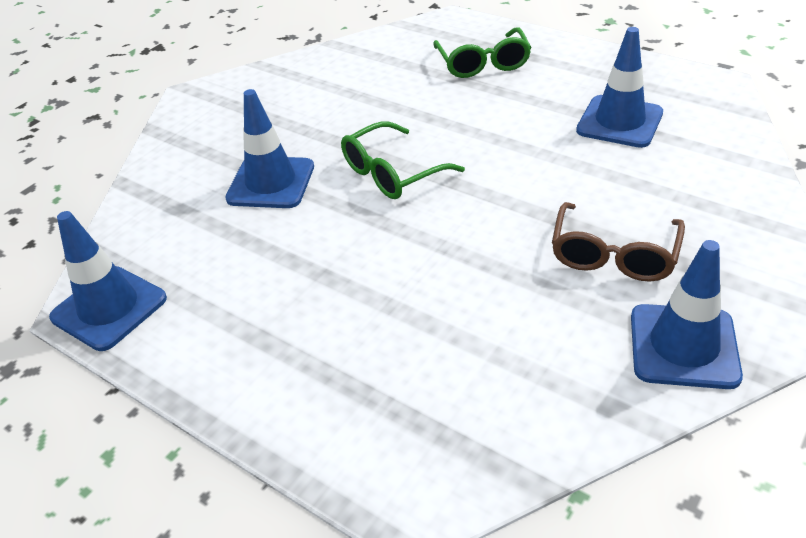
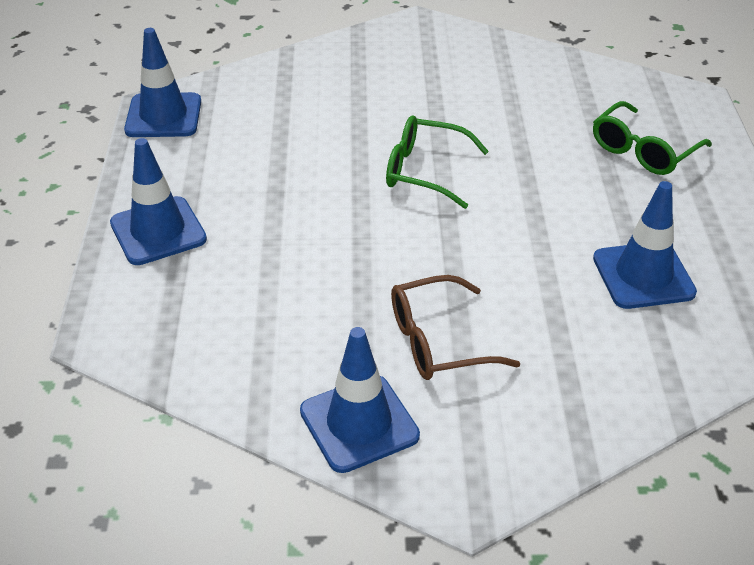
camera: 50 degrees right, 0 degrees up
blue traffic cone [225,89,314,208] -> blue traffic cone moved to [110,138,207,265]

